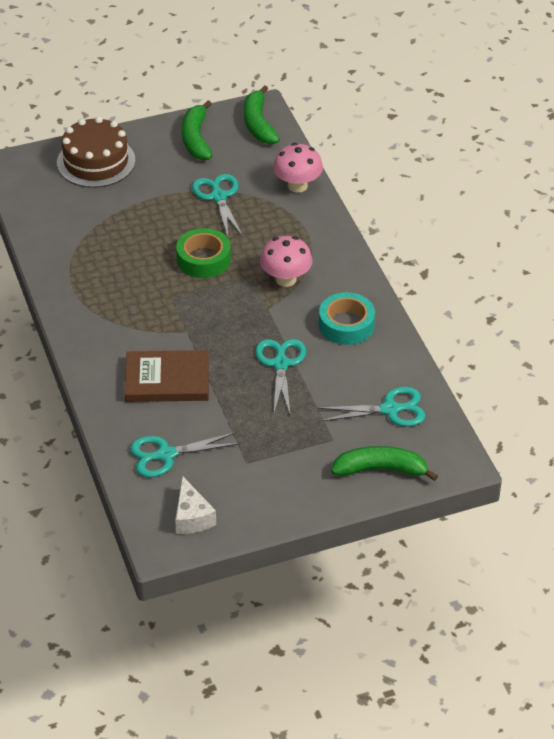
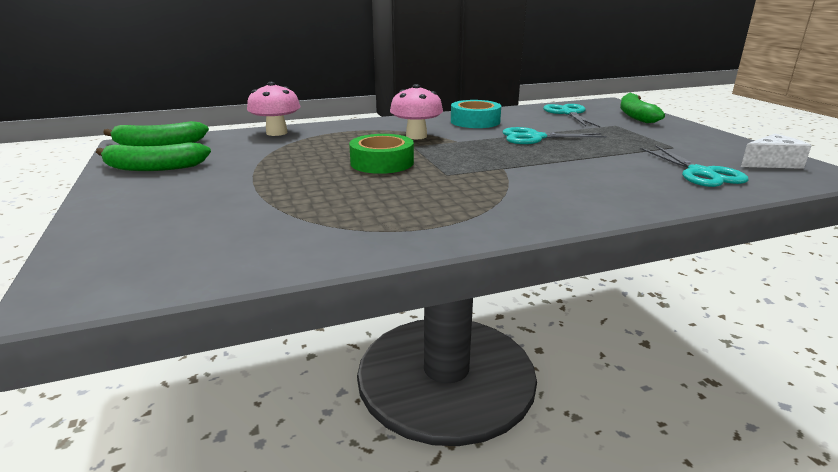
camera: 90 degrees left, 20 degrees down
brown cake [57,116,136,188] -> none
brown book [125,350,209,402] -> none
turquoise scissors [192,174,243,237] -> none

